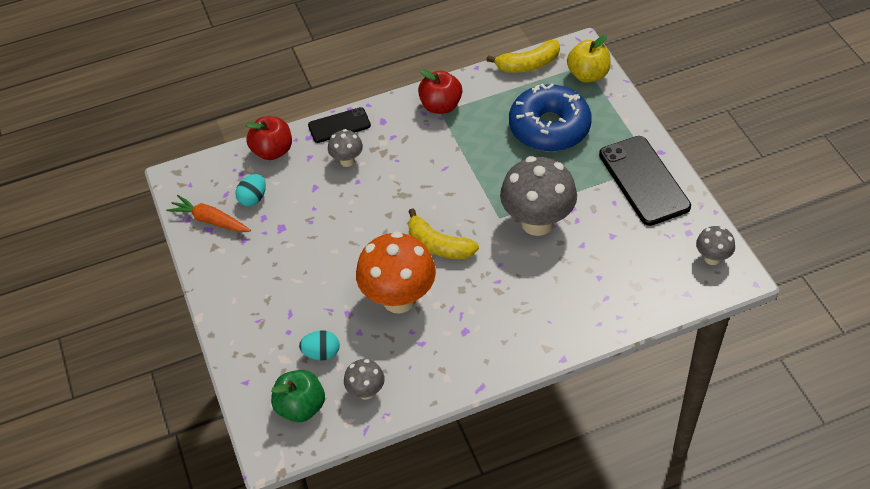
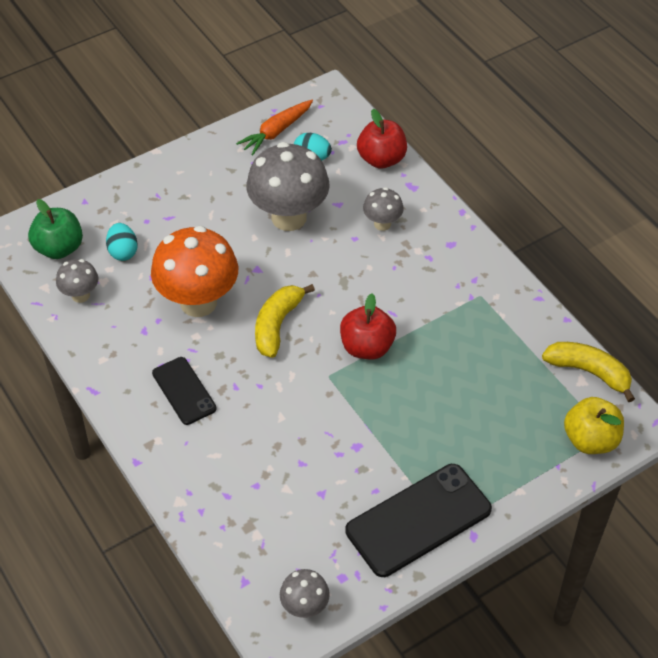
camera: 75 degrees right, 0 degrees up
orange carrot [166,195,251,232] -> orange carrot turned 150 degrees counterclockwise [236,100,313,156]
black phone [308,107,371,143] -> black phone moved to [152,357,217,425]
red apple [418,69,462,114] -> red apple moved to [340,293,396,360]
yellow banana [486,40,560,73] -> yellow banana turned 150 degrees clockwise [542,342,635,402]
grey mushroom [500,156,577,236] -> grey mushroom moved to [246,142,330,231]
blue donut [509,83,592,152] -> none

